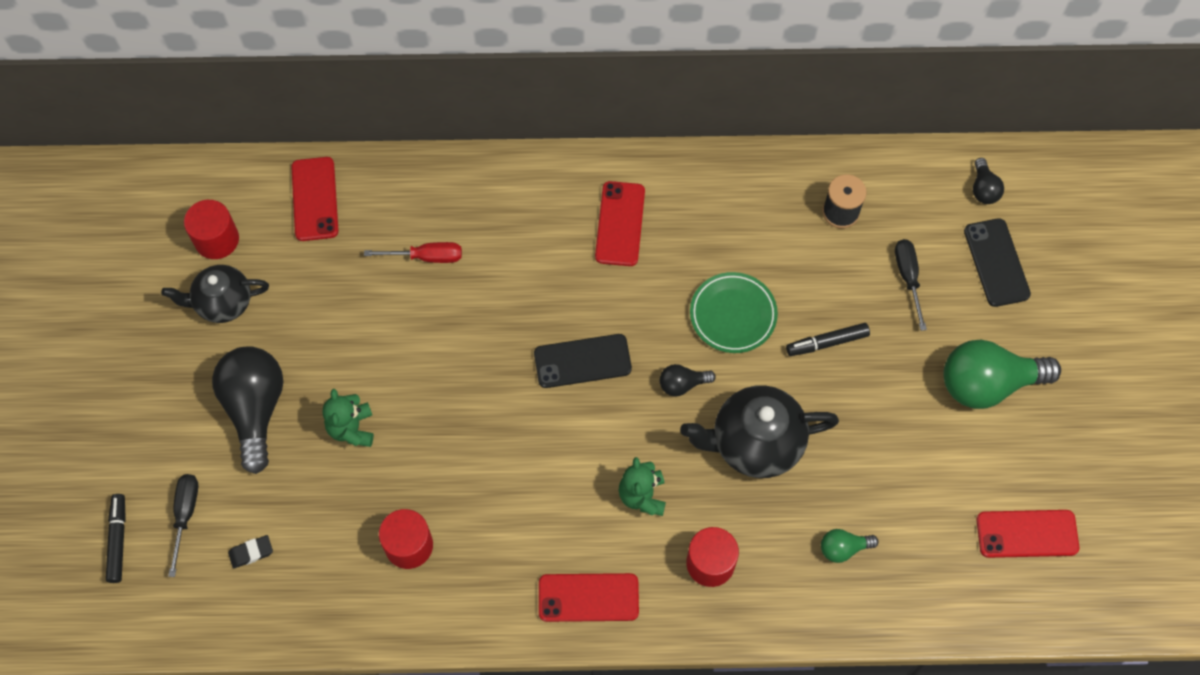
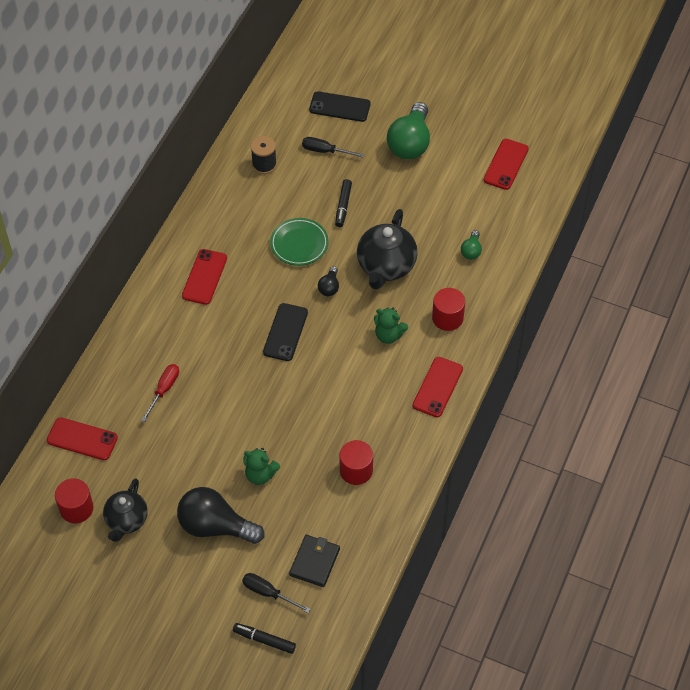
camera: 65 degrees left, 10 degrees down
black eraser [228,535,273,569] -> black wallet [289,535,340,587]
red phone [595,181,645,266] -> red phone turned 75 degrees clockwise [182,249,227,305]
black light bulb [973,158,1004,204] -> none

